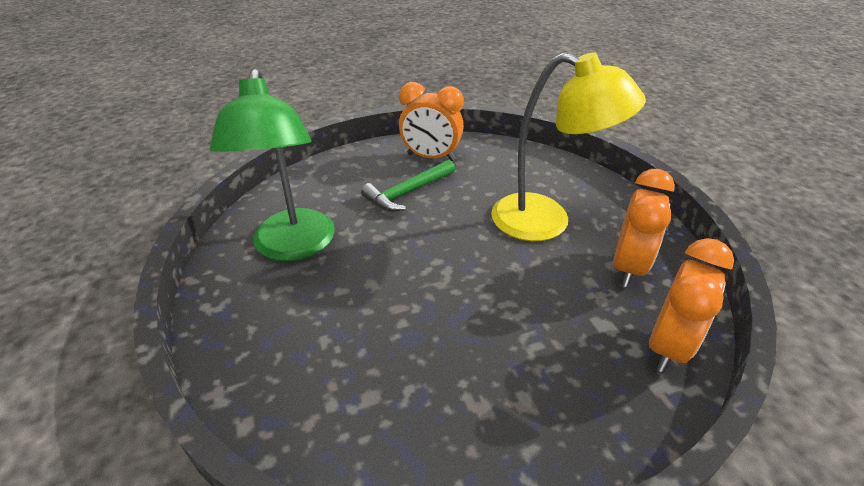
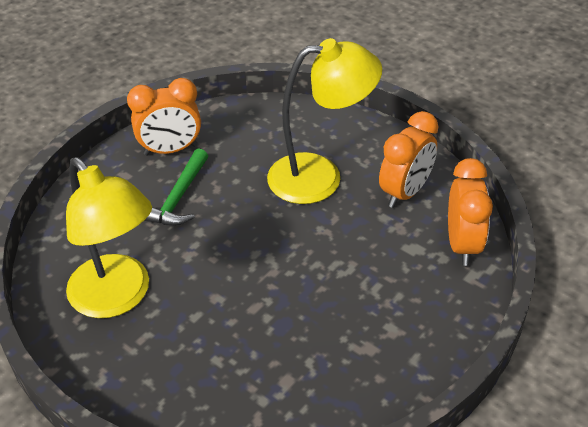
camera: 30 degrees left, 5 degrees up
green lamp [210,68,335,261] -> yellow lamp [66,157,152,318]
orange clock [613,169,675,287] -> orange clock turned 45 degrees clockwise [379,111,439,208]

